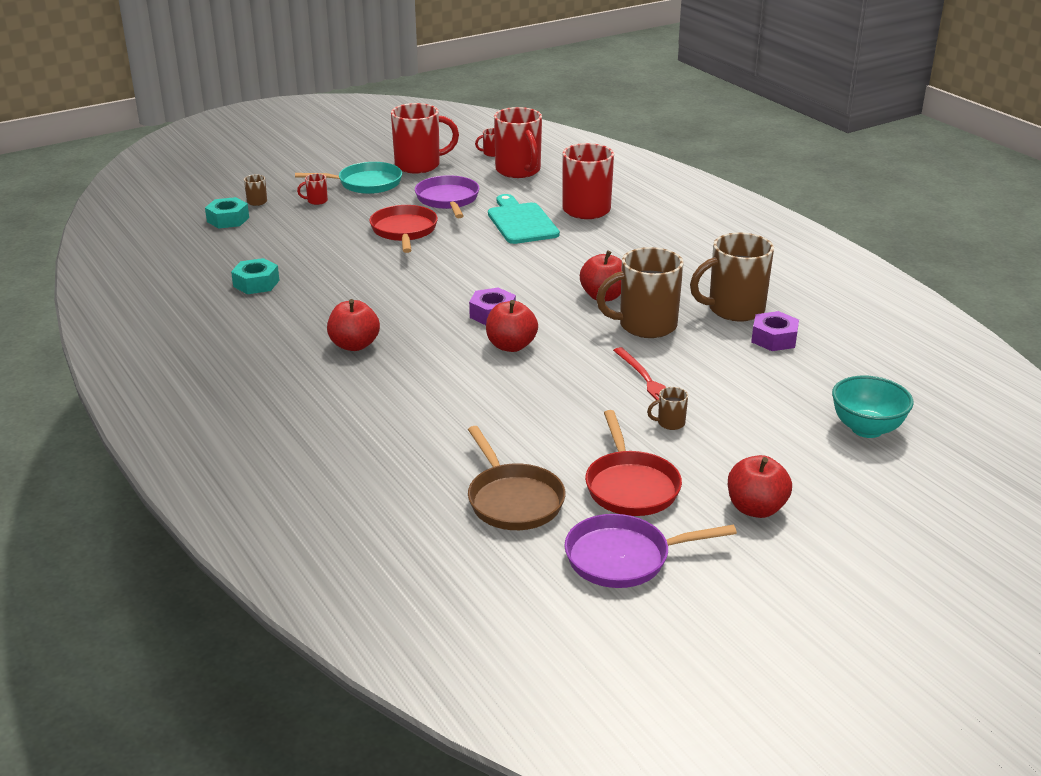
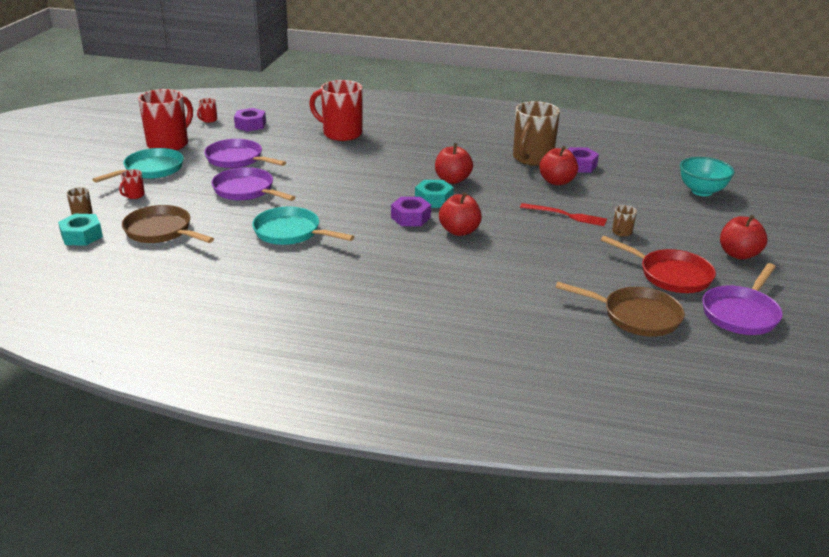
camera: 45 degrees left, 0 degrees up
turquoise nut [231,258,280,294] -> turquoise nut moved to [415,180,454,208]
red apple [327,299,380,351] -> red apple moved to [539,146,578,186]
red pan [369,205,438,253] -> purple pan [211,167,296,201]
turquoise cutting board [488,194,560,244] -> none
red mug [494,107,542,178] -> purple nut [234,108,266,132]
brown mug [596,247,683,338] -> none
none -> brown pan [122,205,214,243]
none -> turquoise pan [252,207,354,245]

